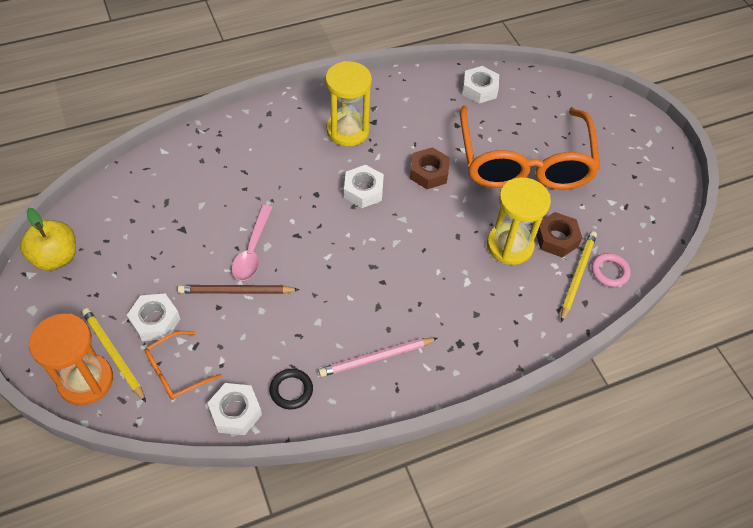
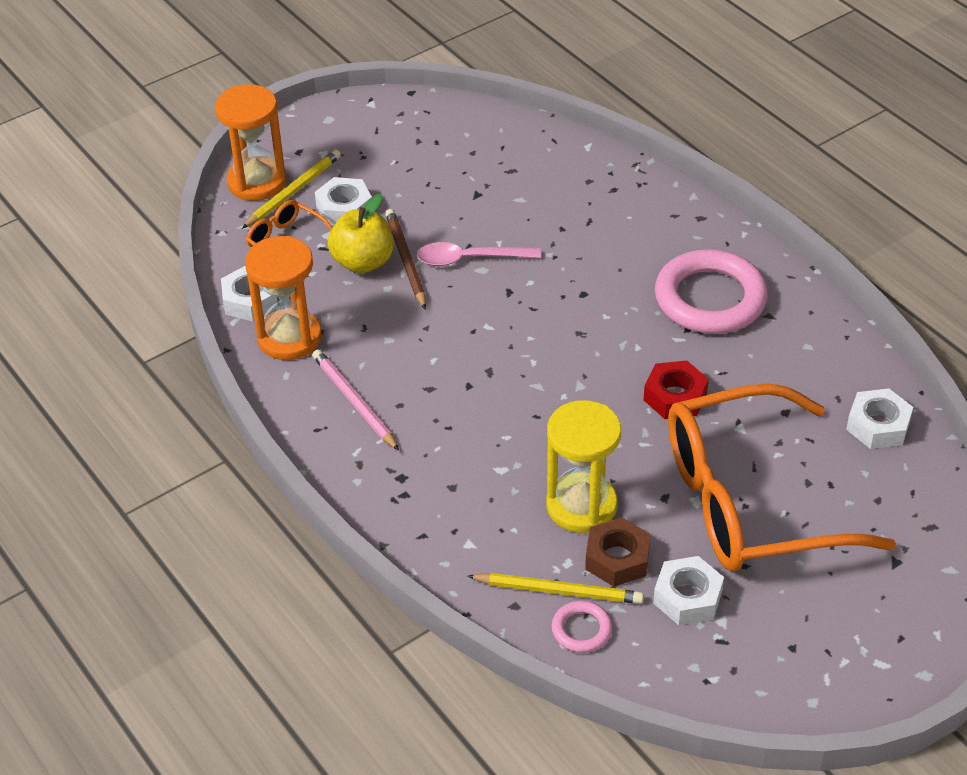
camera: 80 degrees right, 10 degrees down
yellow apple [20,208,76,271] -> yellow apple moved to [328,194,394,273]
black ring [270,369,313,410] -> orange hourglass [245,236,322,360]
yellow hourglass [325,61,372,146] -> pink ring [655,249,768,334]
white nut [344,165,384,208] -> white nut moved to [653,556,724,625]
brown nut [410,147,450,189] -> red nut [644,361,709,419]

